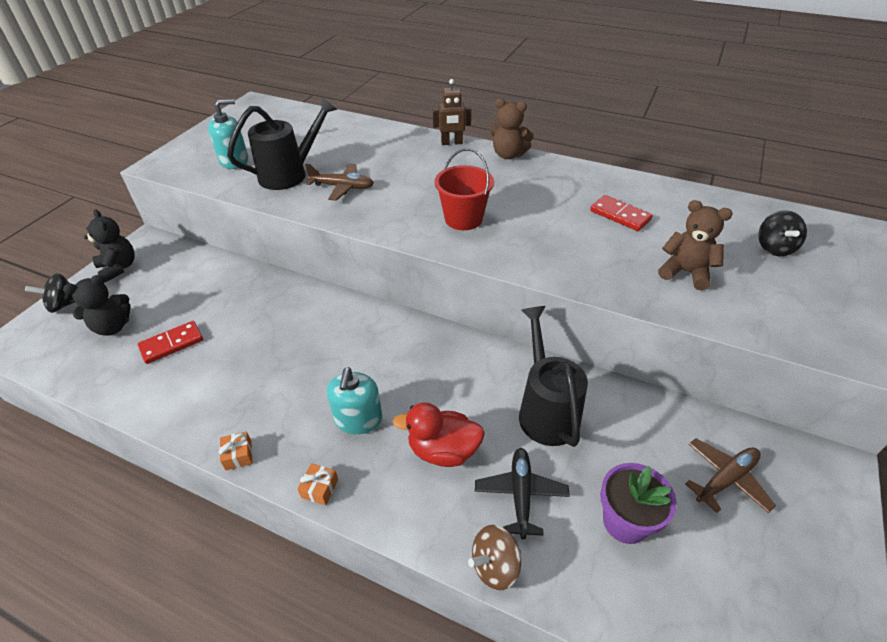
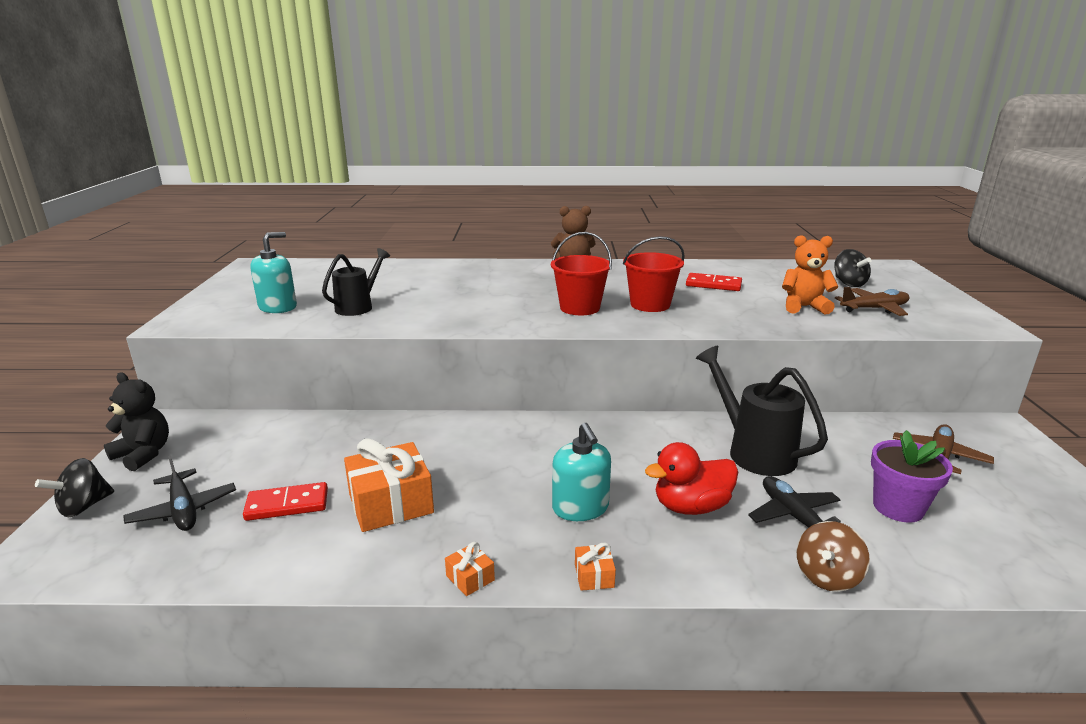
camera: 25 degrees left, 20 degrees down
black teddy bear [63,275,131,336] -> black plane [123,455,236,531]
red domino [138,321,203,364] -> red domino turned 45 degrees clockwise [243,482,328,521]
black watering can [227,96,337,190] -> black watering can [322,248,390,316], size x0.66
brown plane [305,163,374,201] -> brown plane moved to [835,287,910,316]
brown robot [433,79,471,145] -> none
brown teddy bear [658,200,733,291] -> orange teddy bear [782,235,838,314]
none -> orange gift [344,438,434,532]
none -> red bucket [623,236,685,312]

